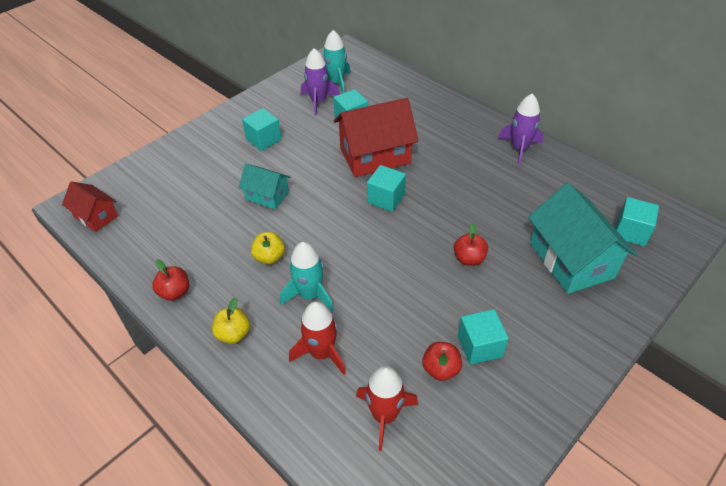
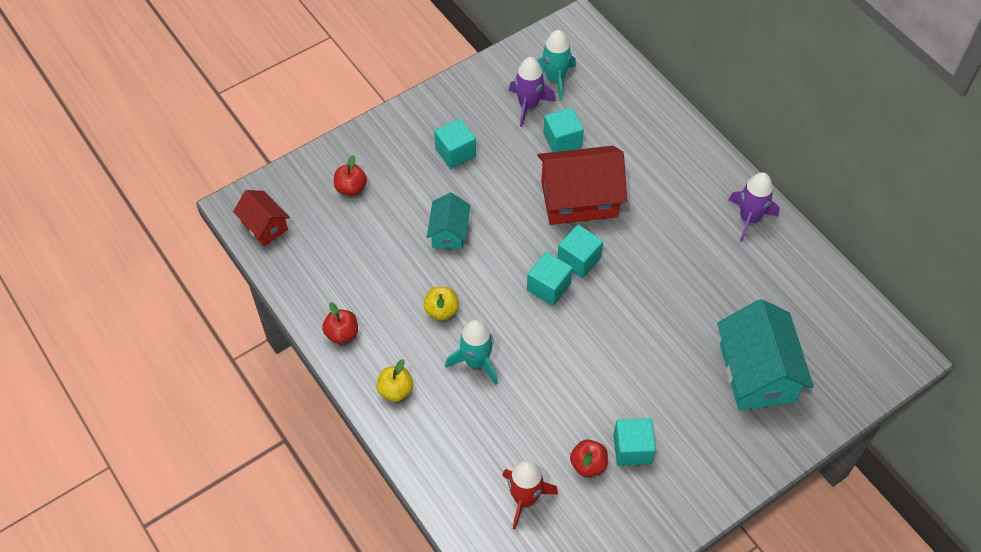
camera: 10 degrees right, 10 degrees up
turquoise house [239,164,290,209] -> turquoise house turned 60 degrees clockwise [427,192,470,250]
red rocket [289,301,346,375] -> none
red apple [454,223,488,266] -> red apple moved to [334,155,367,196]
turquoise cube [615,197,659,246] -> turquoise cube moved to [527,252,573,306]

